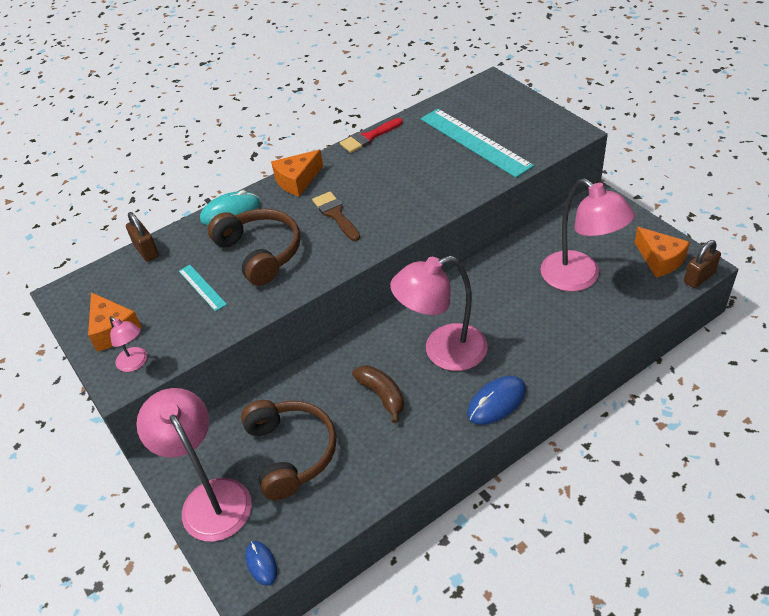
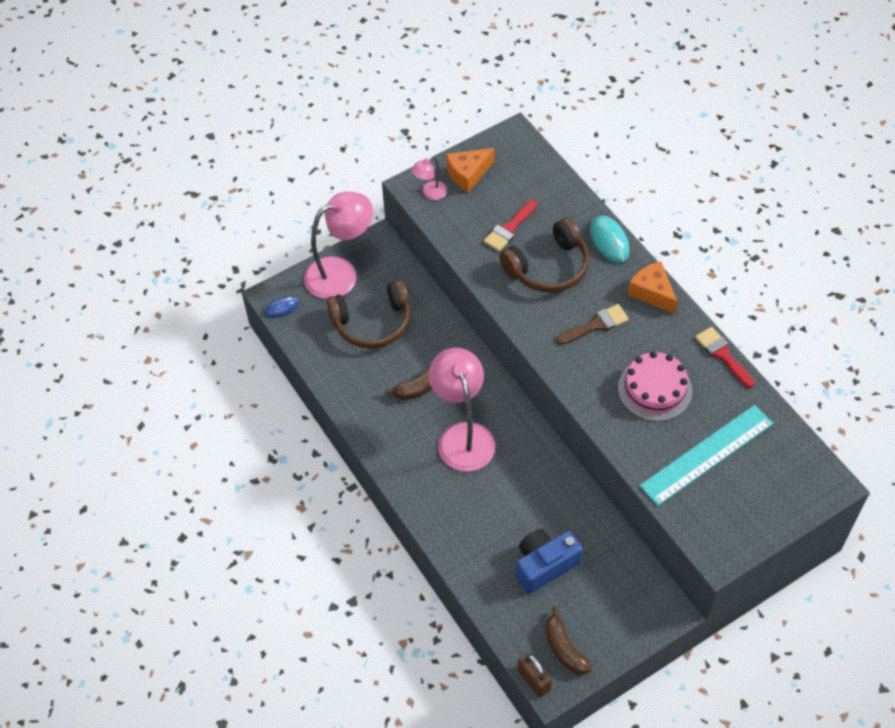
camera: 90 degrees right, 10 degrees up
brown padlock [126,212,159,262] -> none
turquoise ruler [179,265,227,311] -> red brush [484,200,537,251]
blue mouse [467,376,526,425] -> none
pink lamp [540,178,635,292] -> blue camera [516,529,583,594]
orange cheese [634,227,690,278] -> brown banana [545,607,592,675]
none -> pink cake [618,351,692,421]

